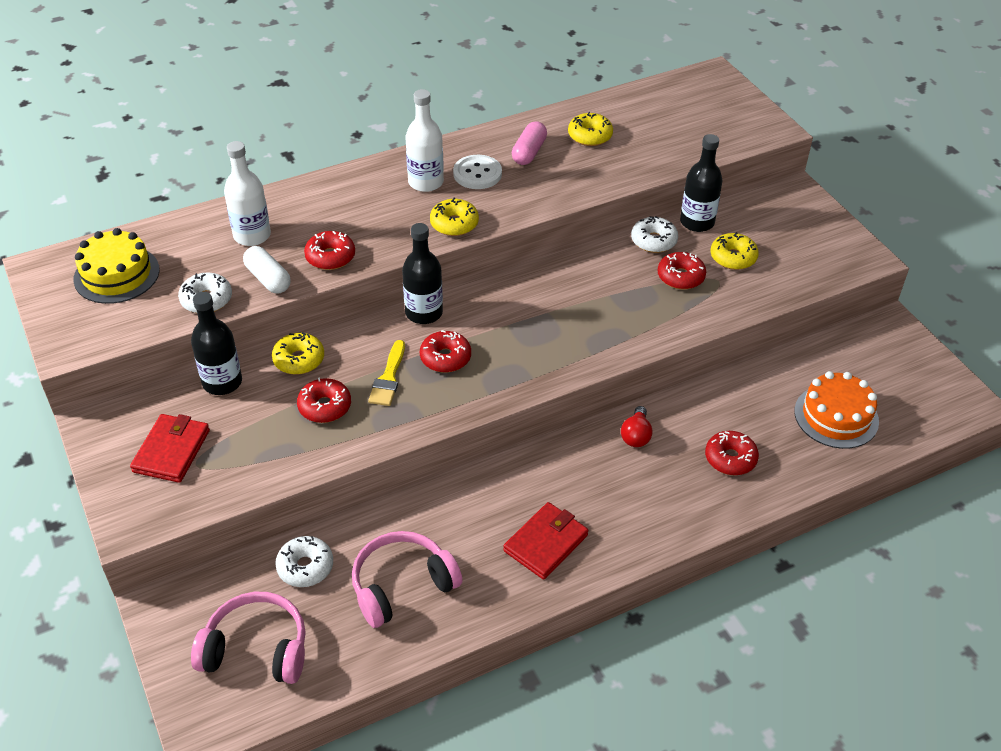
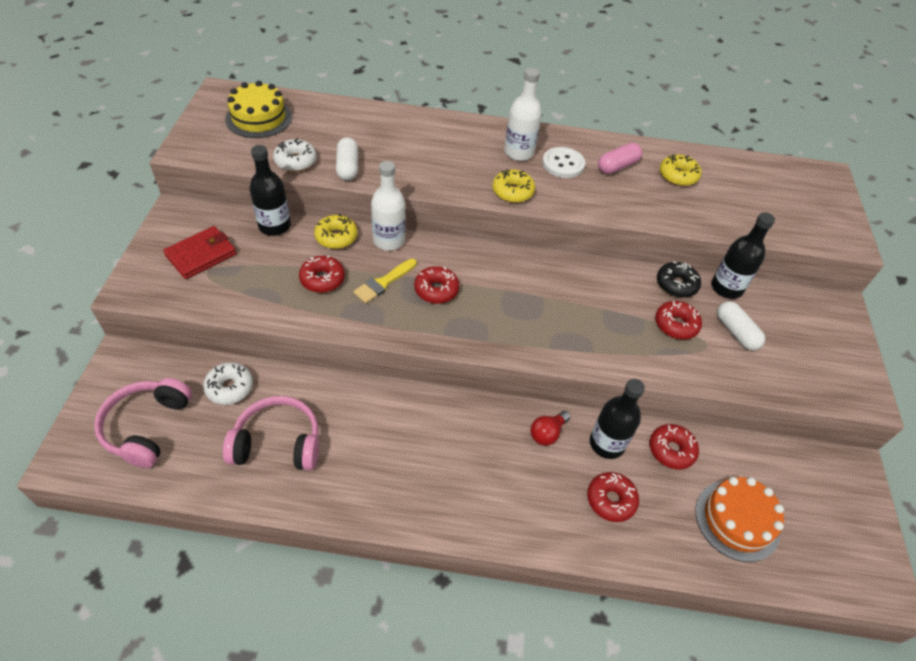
camera: 30 degrees right, 5 degrees up
pink headphones [191,592,306,684] -> pink headphones turned 120 degrees counterclockwise [94,378,192,468]
white bottle [224,141,271,246] -> white bottle moved to [371,161,405,250]
red donut [304,231,355,270] -> red donut moved to [650,424,699,469]
black bottle [402,223,443,324] -> black bottle moved to [590,379,645,459]
red wallet [503,502,589,580] -> none
white donut [631,216,678,253] -> black donut [657,261,701,298]
yellow donut [711,232,759,270] -> white capsule [717,301,765,350]

